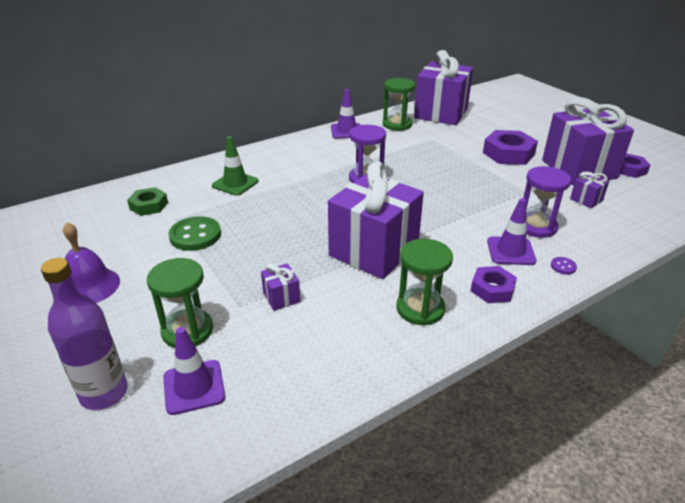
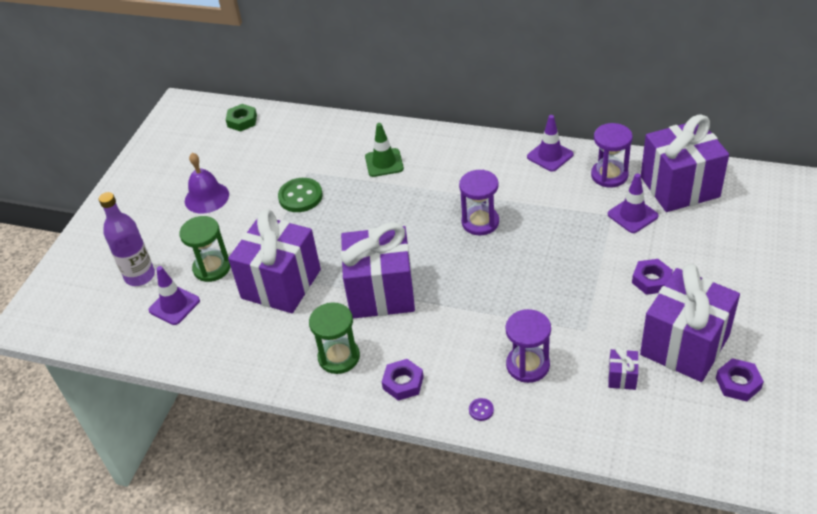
camera: 55 degrees right, 10 degrees up
green nut [127,187,168,216] -> green nut moved to [226,104,257,132]
purple gift [261,263,300,311] -> purple gift [228,209,321,313], size x2.50
green hourglass [383,78,415,131] -> purple hourglass [591,123,633,187]
purple nut [483,130,538,165] -> purple nut [632,259,673,295], size x0.62
purple traffic cone [487,198,536,265] -> purple traffic cone moved to [608,173,659,233]

